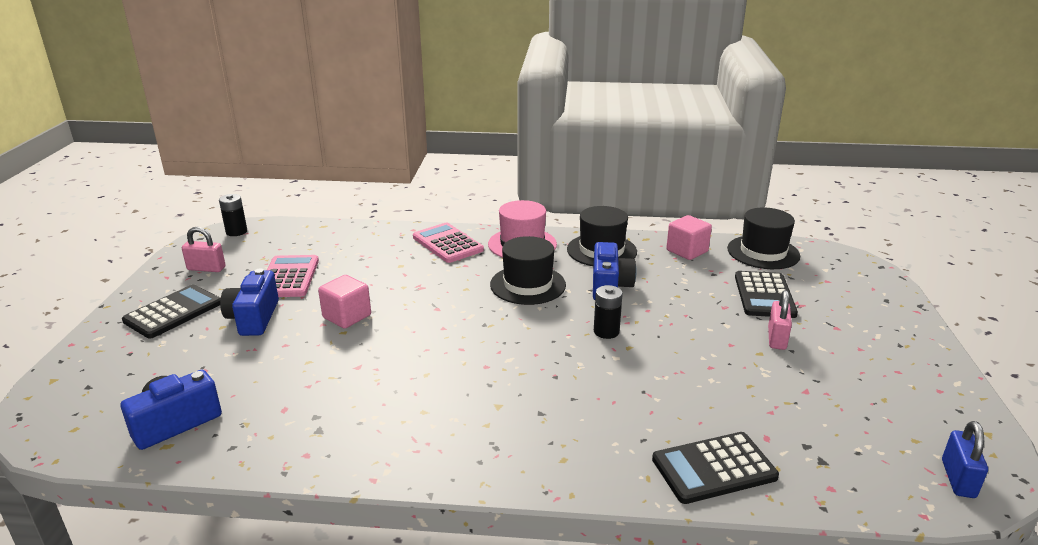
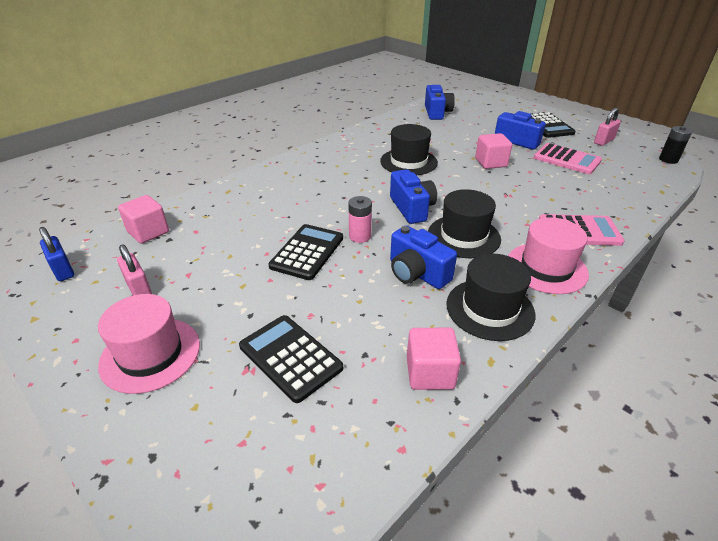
camera: 130 degrees right, 10 degrees up
black battery [594,285,623,339] -> pink battery [348,196,372,243]
black calculator [652,432,779,504] -> black calculator moved to [268,224,343,280]
black hat [727,208,800,269] -> black hat moved to [380,124,438,175]
pink padlock [768,290,792,350] -> pink padlock moved to [117,244,152,295]
none -> pink hat [98,294,200,394]
none -> pink cube [118,195,169,244]
none -> blue camera [390,169,437,224]

